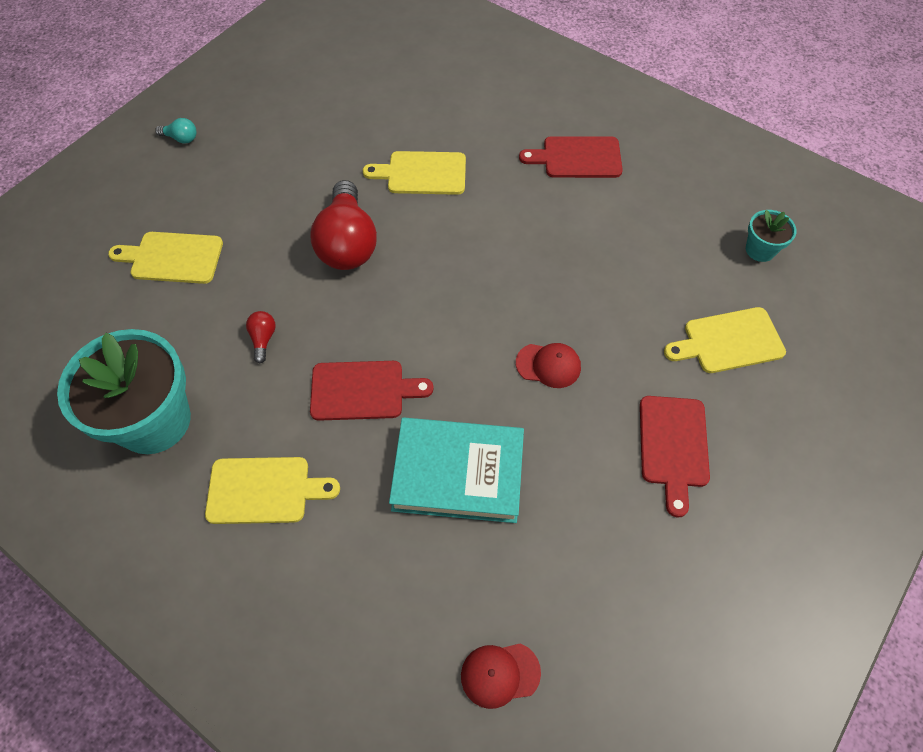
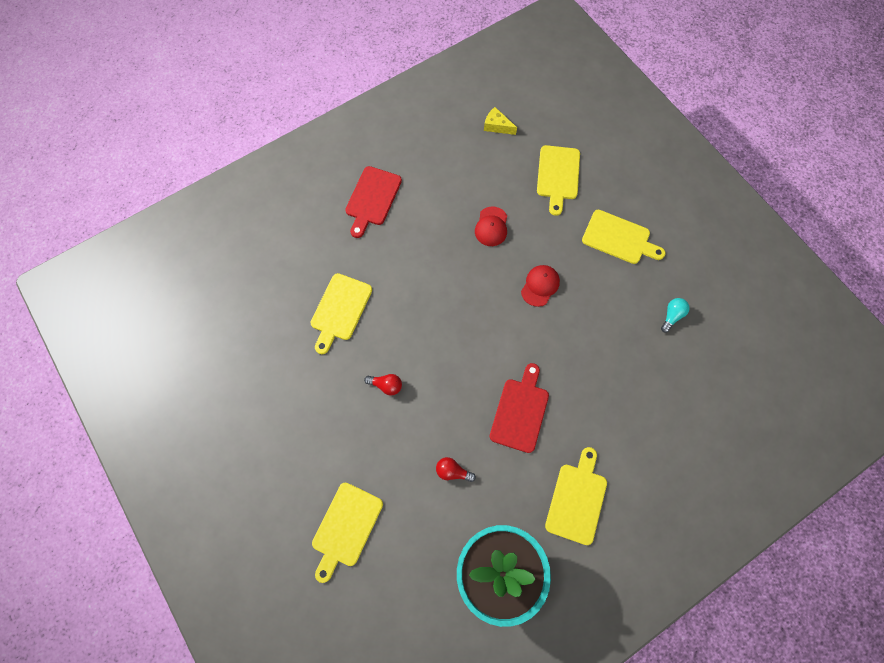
camera: 70 degrees left, 10 degrees up
turquoise light bulb [155,118,196,144] -> turquoise light bulb moved to [661,298,690,333]
red light bulb [311,180,377,270] -> red light bulb [364,374,402,395], size x0.42
turquoise book [389,417,524,523] -> none
red cap [461,643,541,709] -> red cap moved to [475,207,507,246]
red cutting board [640,396,710,517] -> yellow cutting board [582,210,666,264]
turquoise flower pot [746,210,797,262] -> yellow cheese [484,107,517,135]

